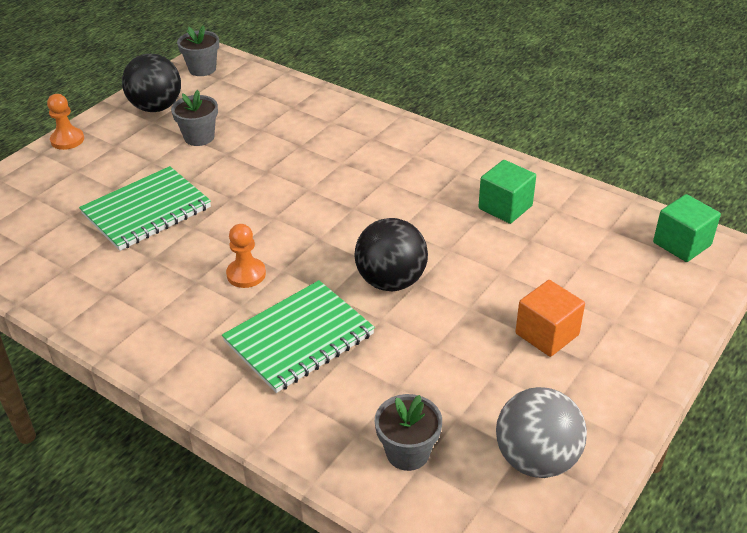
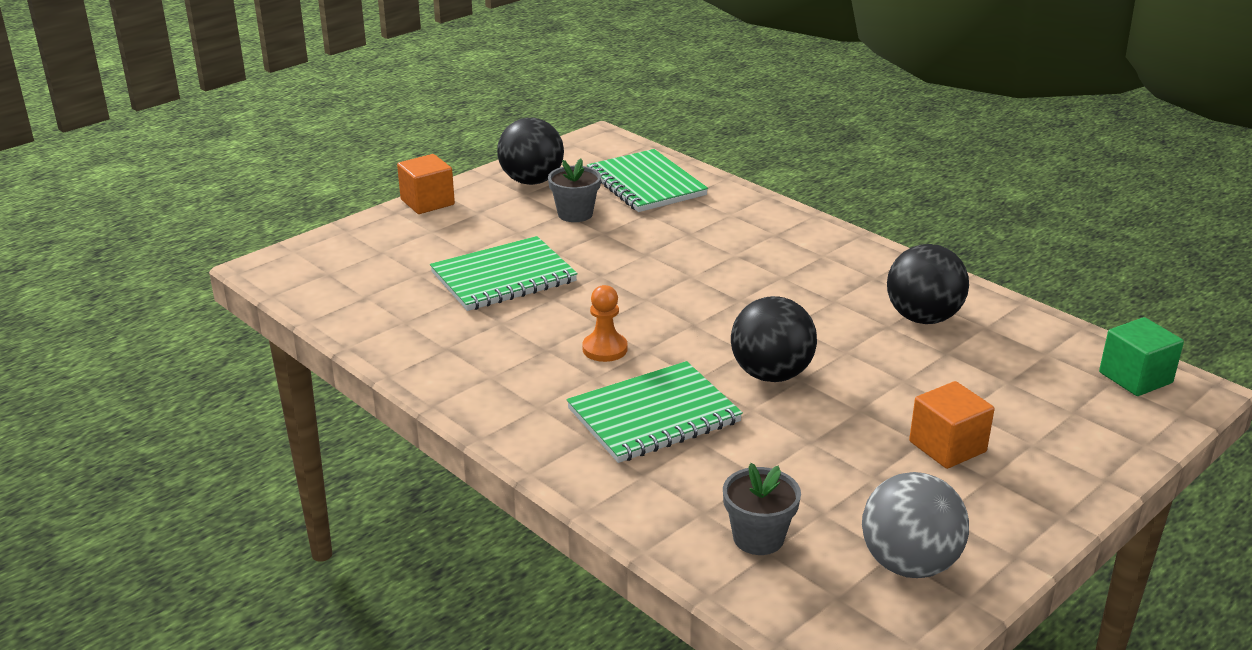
camera: 10 degrees right, 10 degrees down
orange pawn [47,94,84,150] -> orange cube [397,154,455,214]
grey flower pot [177,25,219,76] -> none
green cube [478,160,536,224] -> black ball [887,244,969,324]
none -> green notebook [587,149,708,212]

